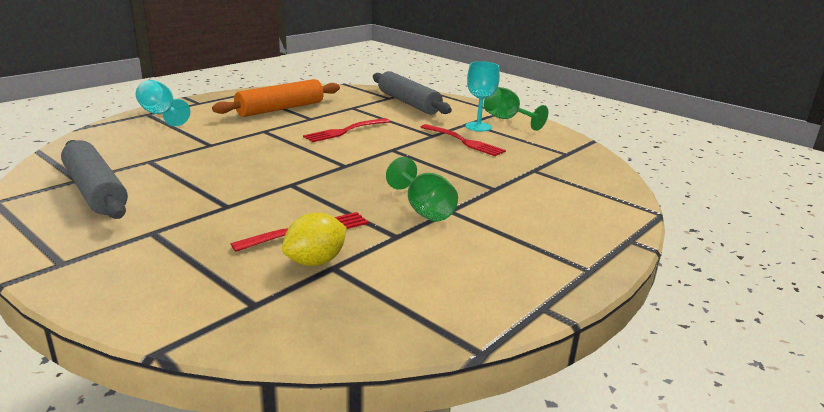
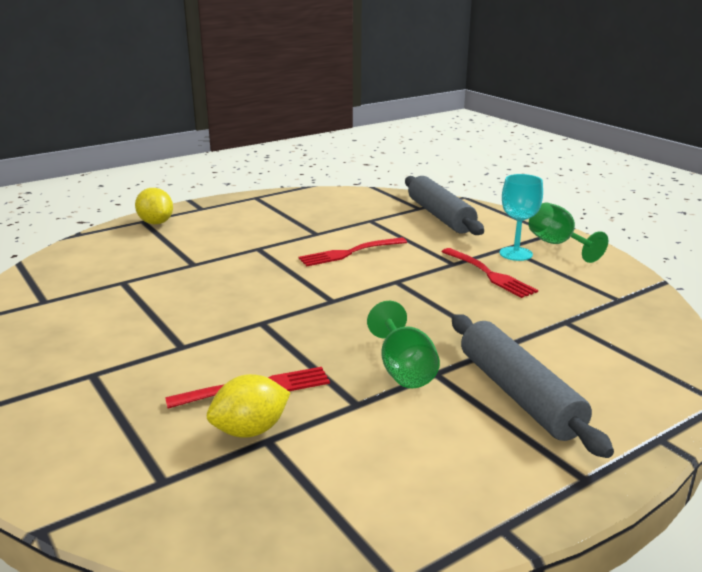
camera: 15 degrees right, 0 degrees up
grey rolling pin [61,140,128,219] -> grey rolling pin moved to [452,314,614,458]
turquoise goblet [136,80,190,126] -> yellow lemon [135,188,173,224]
orange rolling pin [212,79,340,117] -> none

